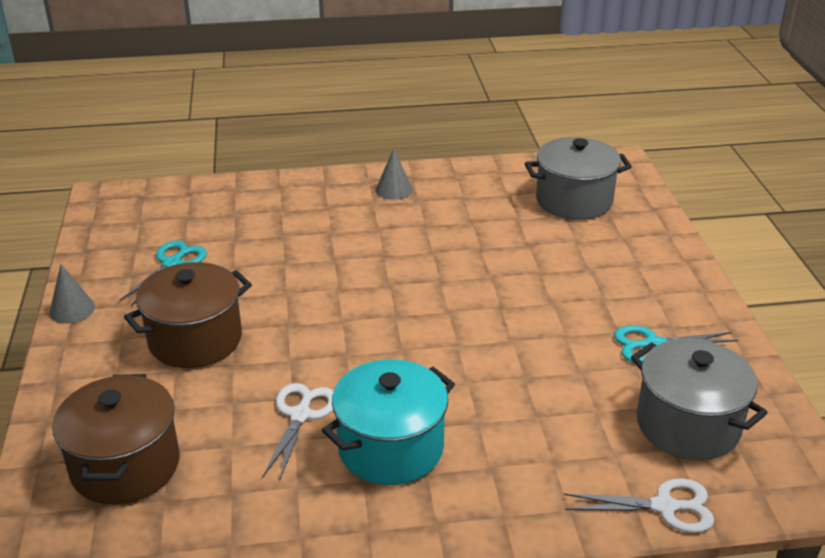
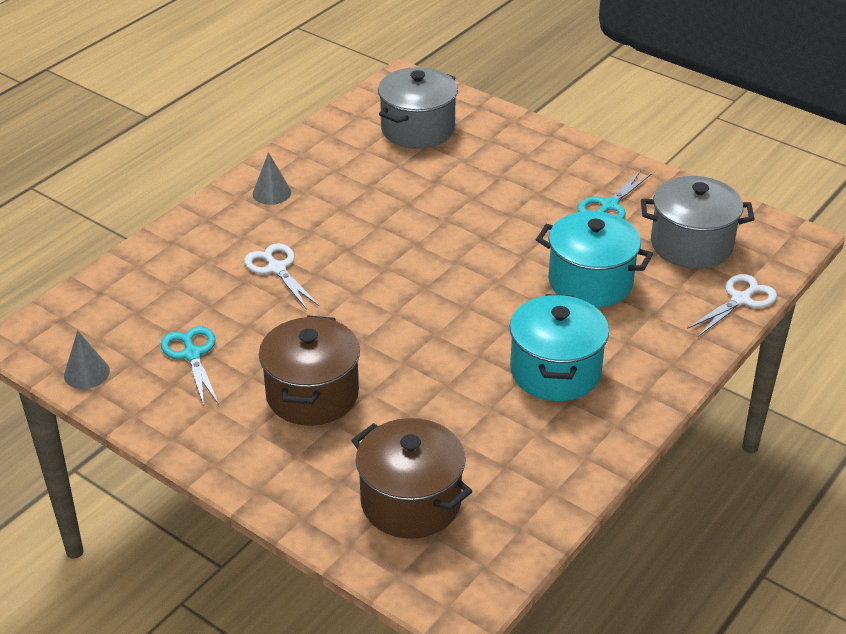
camera: 45 degrees left, 5 degrees up
grey cone [49,264,95,324] -> grey cone moved to [64,330,110,389]
white scissors [262,383,334,482] -> white scissors moved to [244,243,319,310]
none -> turquoise pot [536,211,653,308]

